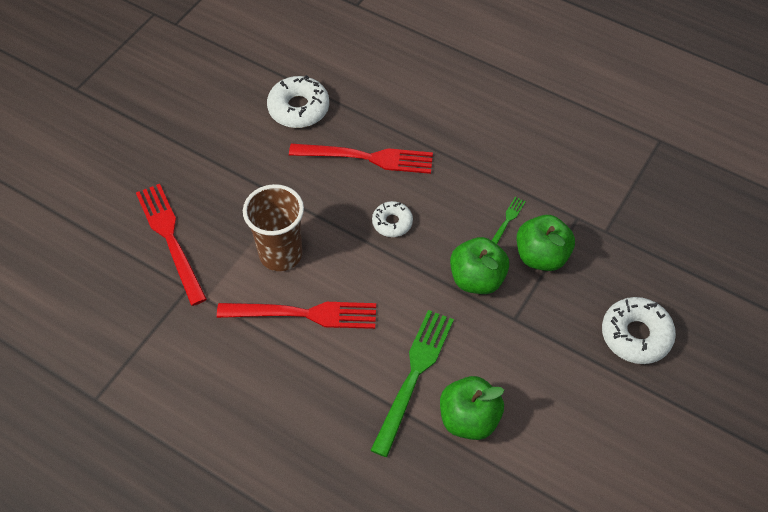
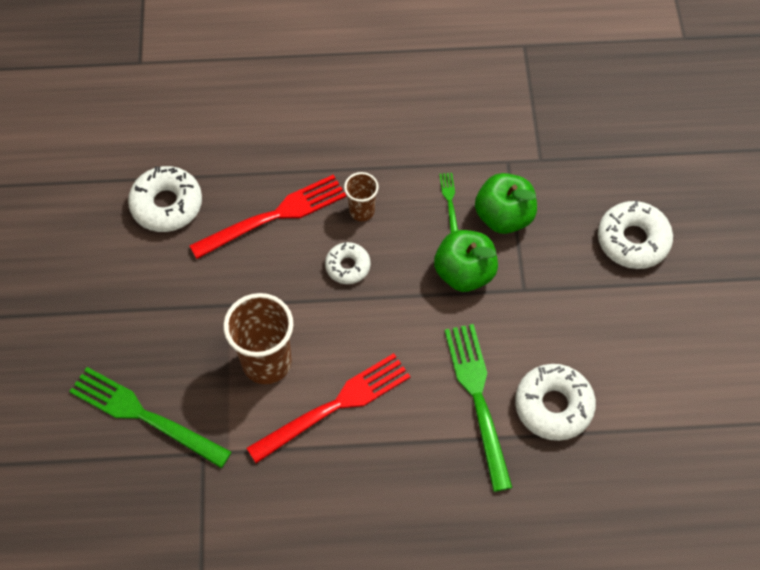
camera: 35 degrees left, 5 degrees up
red fork [136,184,207,306] -> green fork [69,367,232,468]
green apple [440,376,504,440] -> white donut [515,364,596,441]
none -> brown cup [344,172,379,221]

